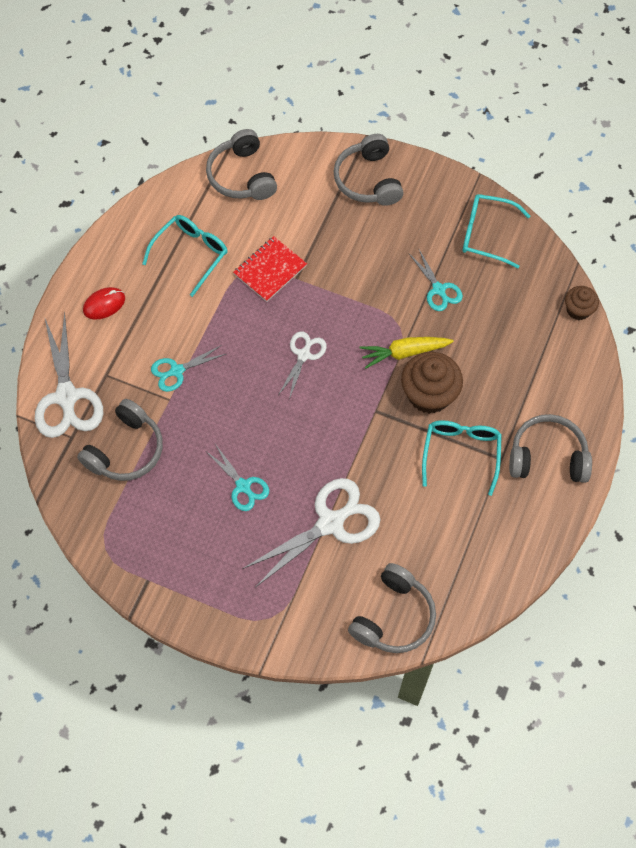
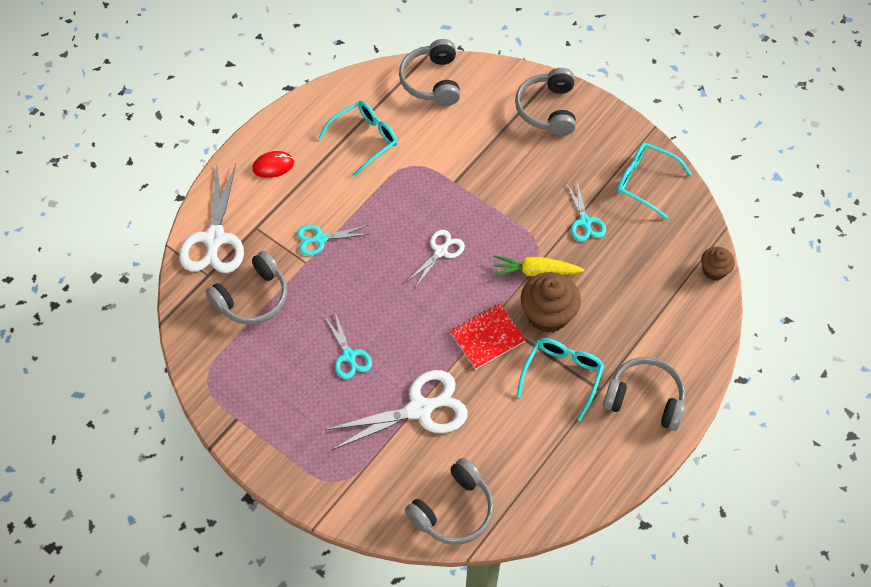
camera: 15 degrees right, 5 degrees down
red notebook [233,236,307,302] -> red notebook moved to [450,304,526,369]

